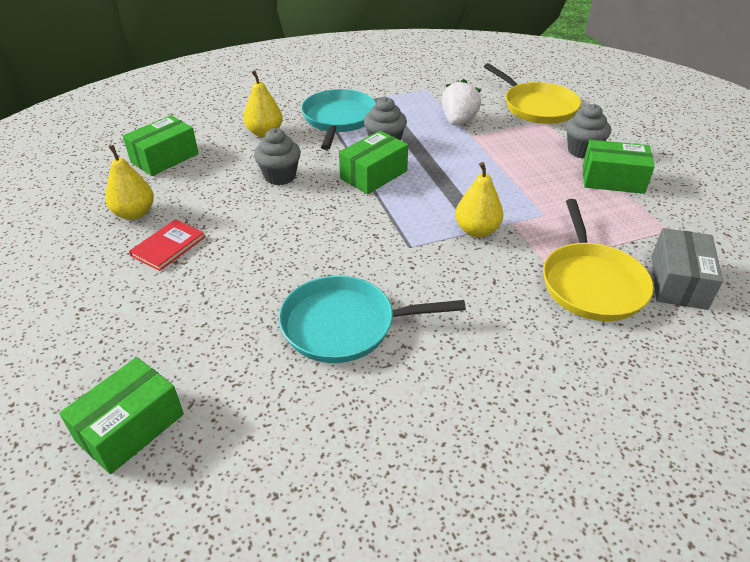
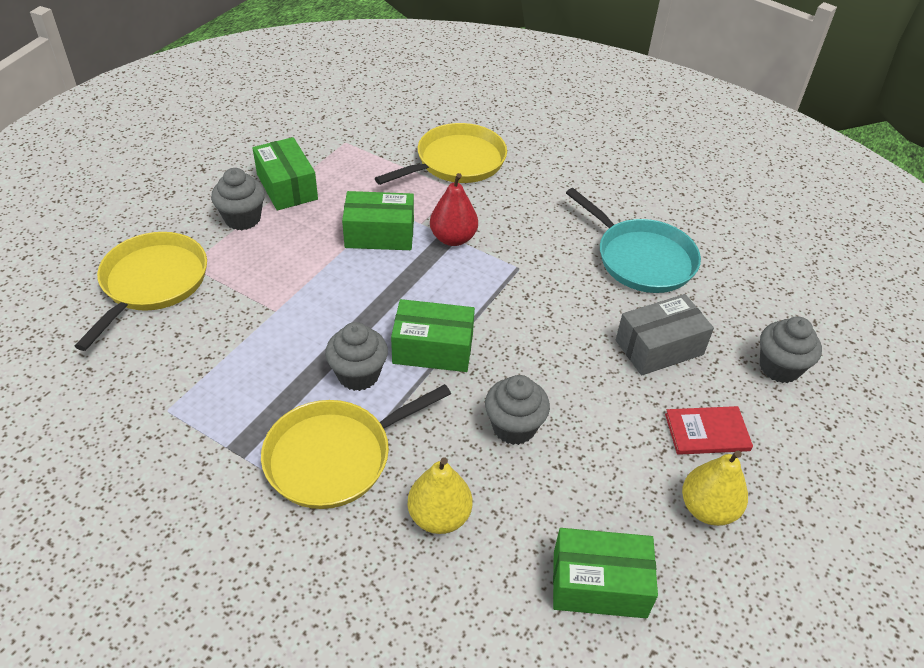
camera: 130 degrees left, 5 degrees up
green box [59,357,184,474] -> green box moved to [342,191,414,250]
turquoise pan [301,89,376,150] -> yellow pan [261,384,451,509]
white strawberry [441,79,481,126] -> none
yellow pear [455,162,503,237] -> red pear [430,173,478,246]
grey box [651,228,723,310] -> grey box moved to [616,294,714,375]
none -> grey cupcake [760,316,822,383]

